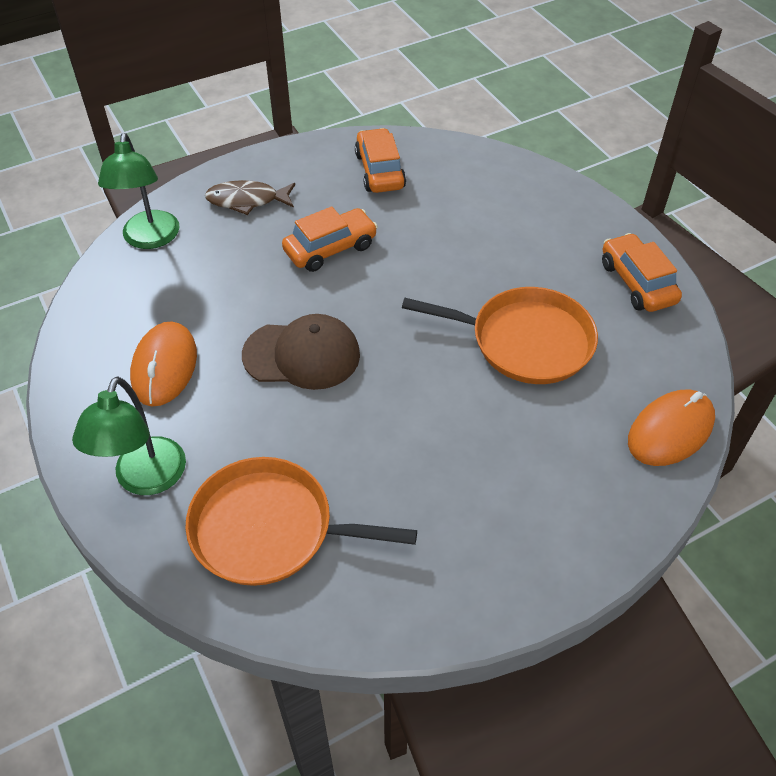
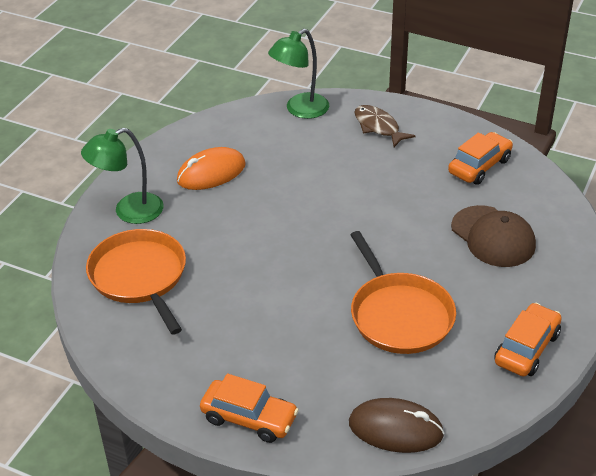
camera: 55 degrees right, 10 degrees down
brown cap [242,314,360,390] -> brown cap moved to [451,205,536,267]
orange car [282,206,378,272] -> orange car moved to [200,374,299,443]
orange mouse [628,389,715,466] -> brown mouse [349,398,444,453]

